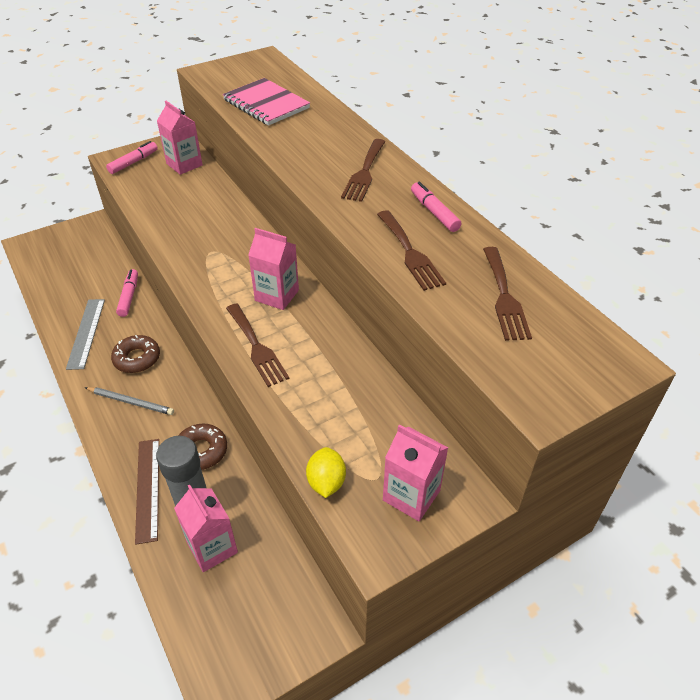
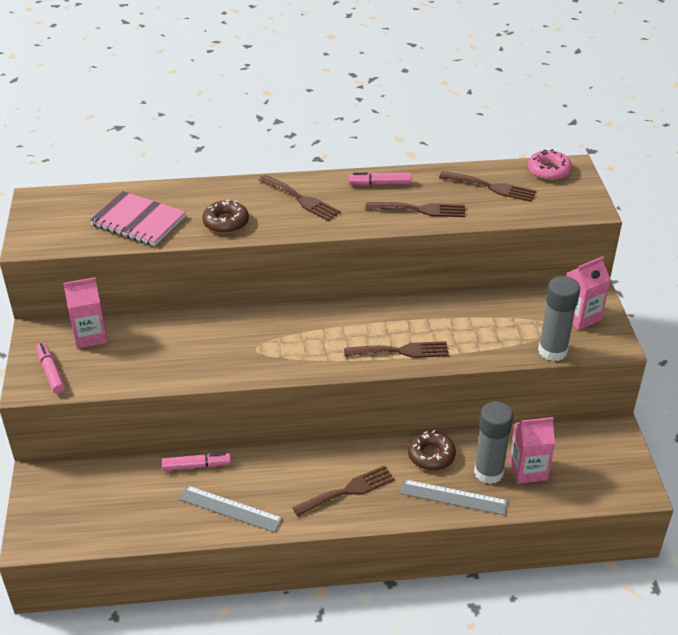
camera: 65 degrees left, 5 degrees down
grey pencil [84,387,174,415] -> brown fork [292,466,395,516]
brown donut [111,335,160,373] -> brown donut moved to [202,200,249,234]
pink marker [116,269,138,317] -> pink marker turned 150 degrees clockwise [162,453,231,471]
brown ruler [135,439,159,545] -> grey ruler [400,479,508,515]
pink notebook [223,78,310,126] -> pink notebook turned 45 degrees clockwise [89,191,186,246]
pink carton [248,228,299,310] -> none
yellow lemon [306,447,346,498] -> grey glue stick [538,276,580,361]
none -> pink donut [528,149,572,181]

